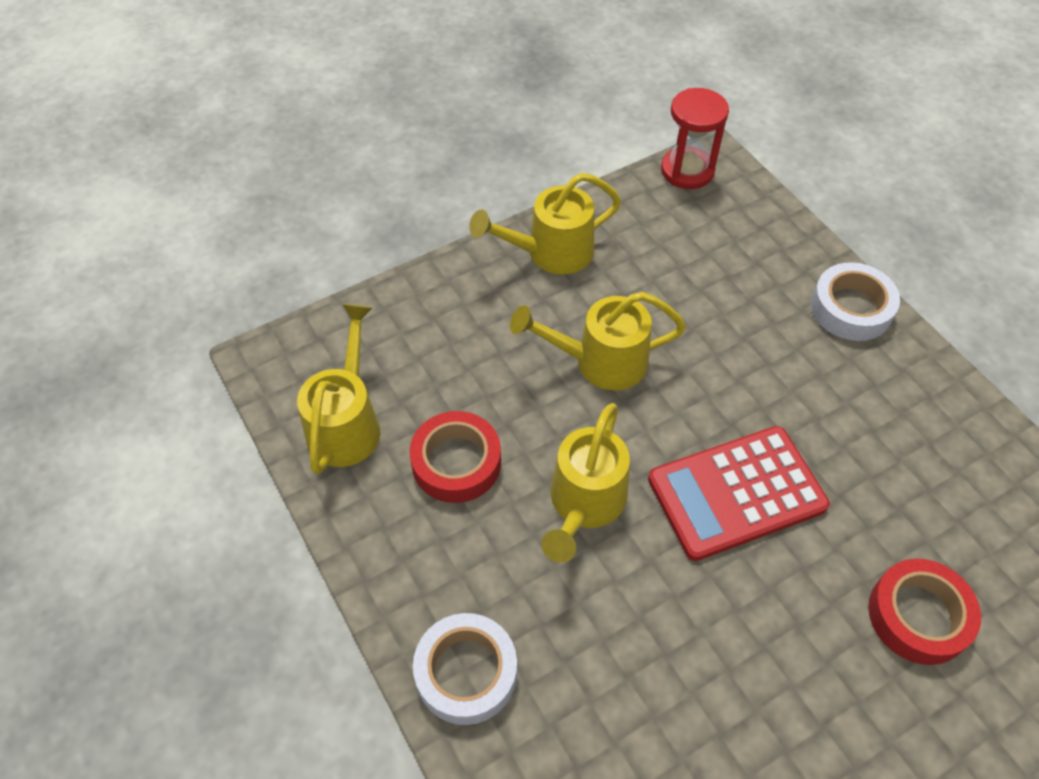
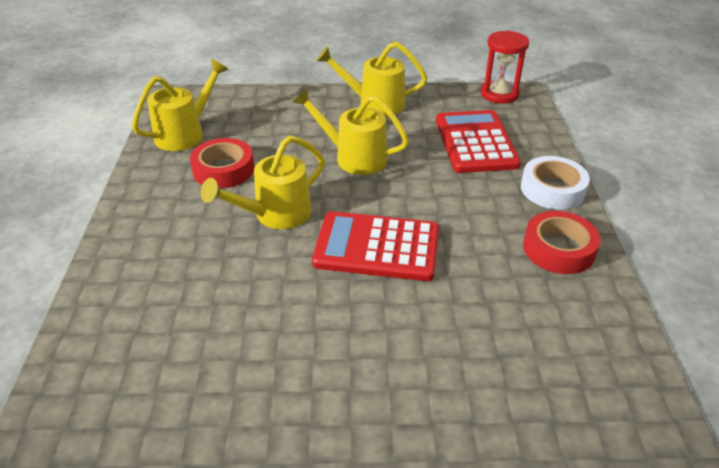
camera: 30 degrees right, 15 degrees down
white tape [413,613,517,725] -> none
red tape [868,559,981,665] -> red tape moved to [523,211,600,274]
none -> red calculator [436,110,521,173]

